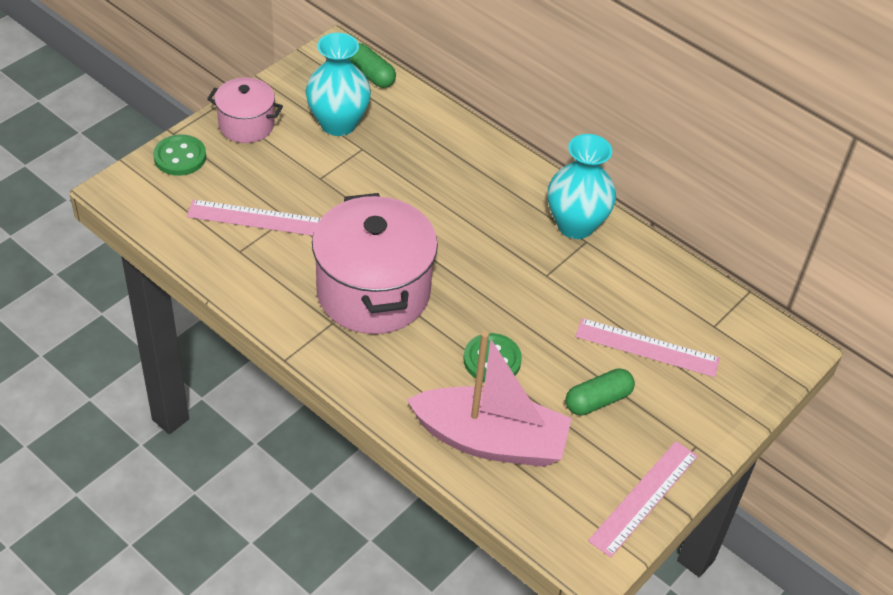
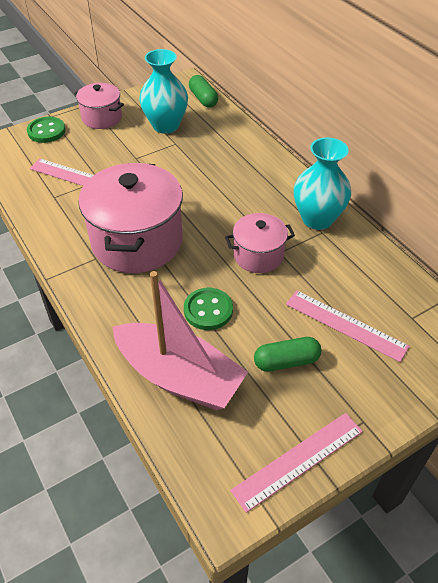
camera: 20 degrees right, 0 degrees up
none -> pink pot [225,213,295,273]

